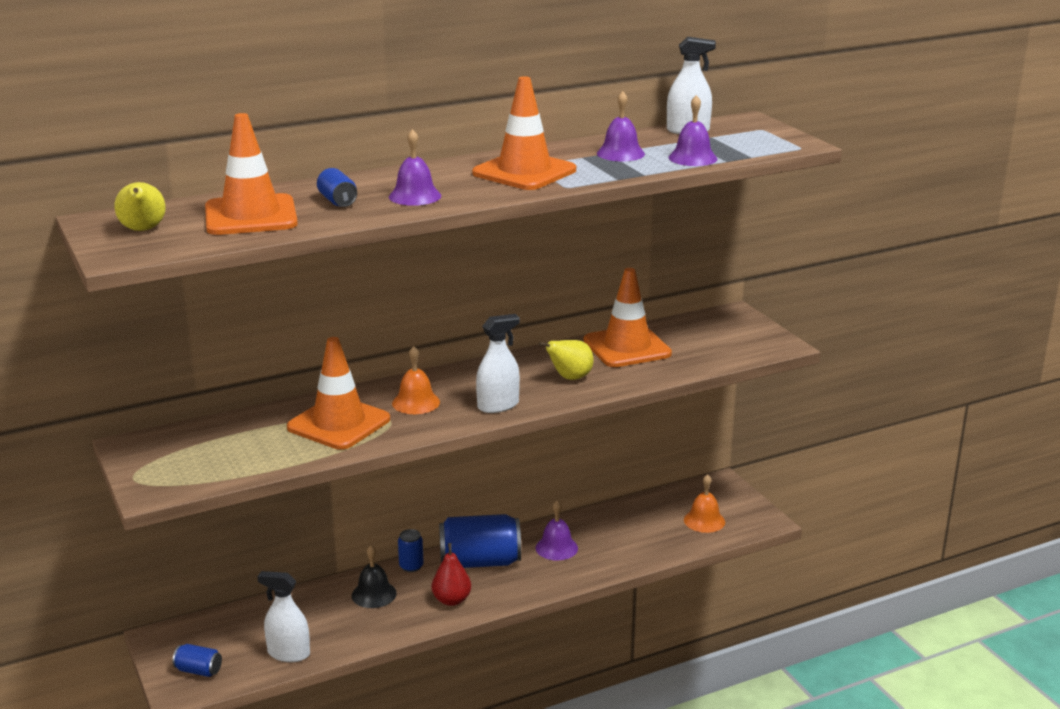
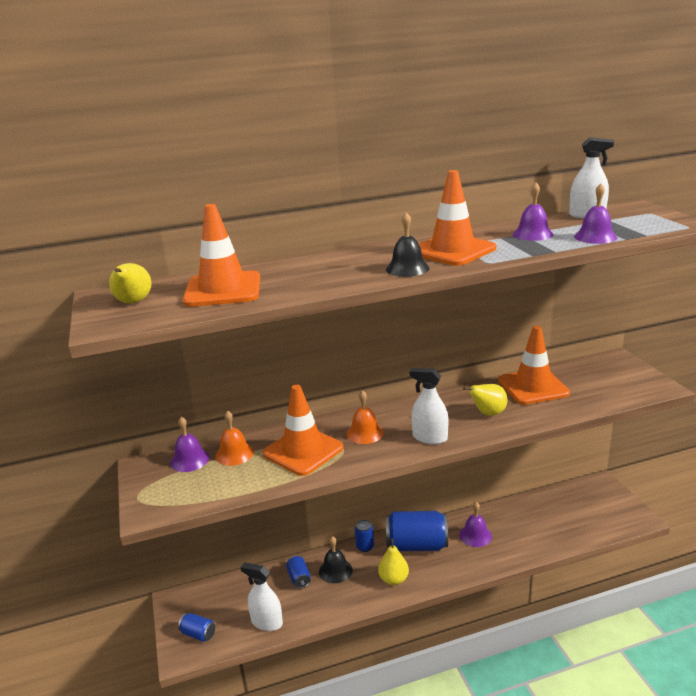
camera: 10 degrees right, 0 degrees up
blue can [317,168,357,207] -> blue can moved to [286,556,311,589]
purple bell [389,129,441,206] -> purple bell moved to [170,417,209,472]
red pear [432,543,471,606] -> yellow pear [378,539,409,585]
white spray bottle [476,314,520,413] -> white spray bottle turned 135 degrees counterclockwise [410,368,448,444]
orange bell [684,474,725,533] -> orange bell moved to [215,411,254,466]
none -> black bell [386,212,430,277]

